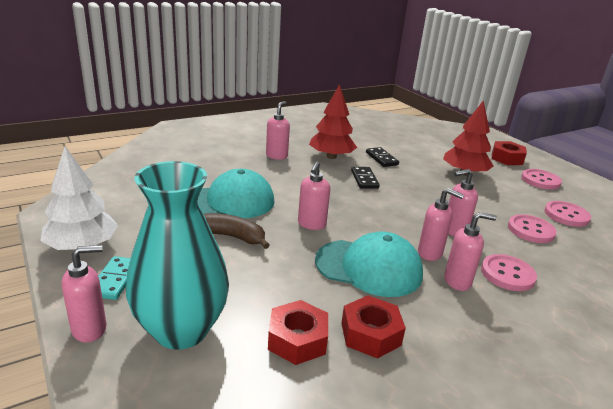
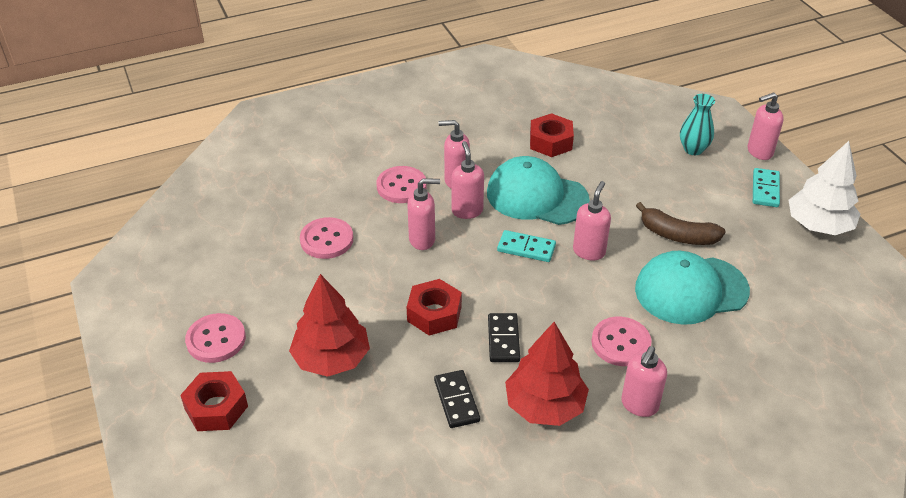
camera: 170 degrees left, 15 degrees up
turquoise vase [126,161,229,350] -> turquoise vase [680,94,715,155], size x0.48
red nut [268,300,328,365] -> red nut moved to [407,279,462,336]
pink soap dispenser [418,188,464,261] -> pink soap dispenser turned 45 degrees clockwise [452,141,484,219]
pink button [544,201,591,227] -> pink button moved to [591,317,652,366]
none -> turquoise domino [497,230,556,262]

